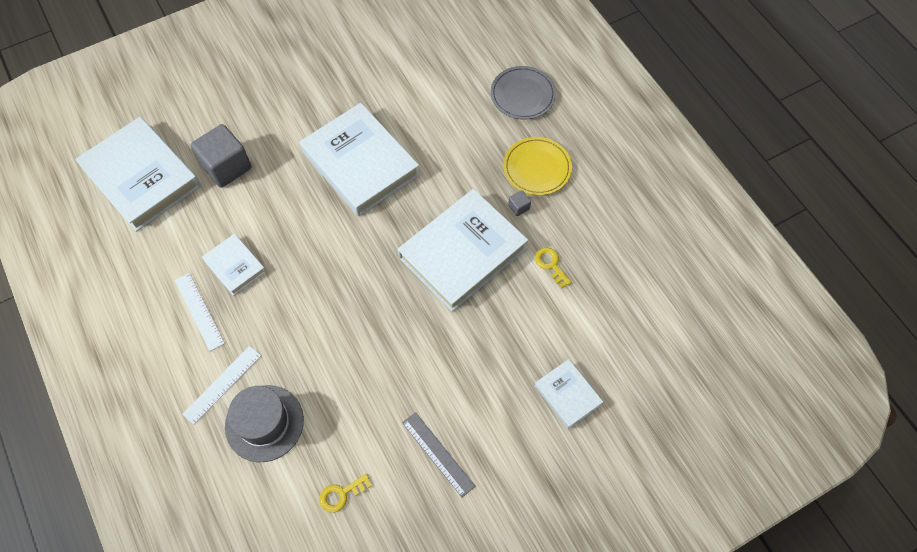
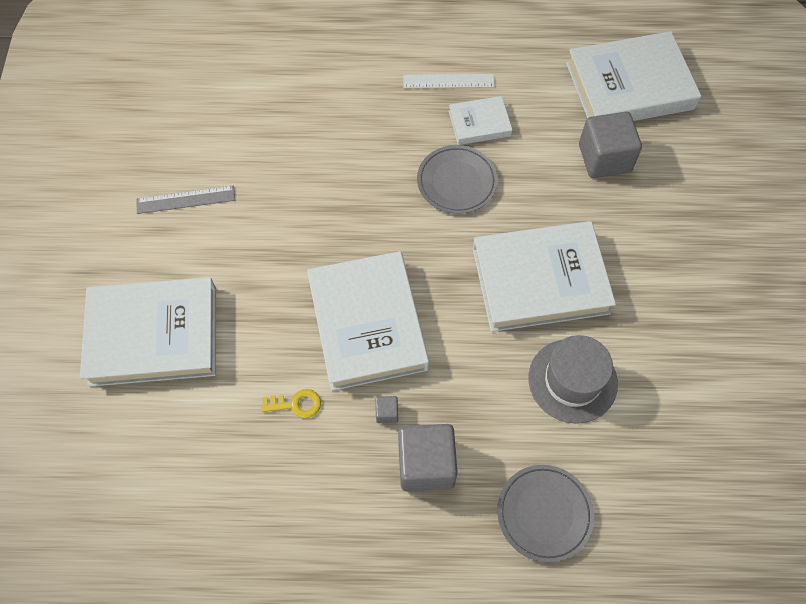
camera: 120 degrees right, 0 degrees up
white ruler [182,346,261,425] -> none
grey hat [225,385,304,462] -> grey hat moved to [528,335,618,424]
yellow key [320,474,372,513] -> none
yellow plate [503,137,572,196] -> grey cube [398,424,458,492]
white book [534,359,603,429] -> white book [80,277,216,387], size x2.01
none -> grey plate [417,145,498,214]

